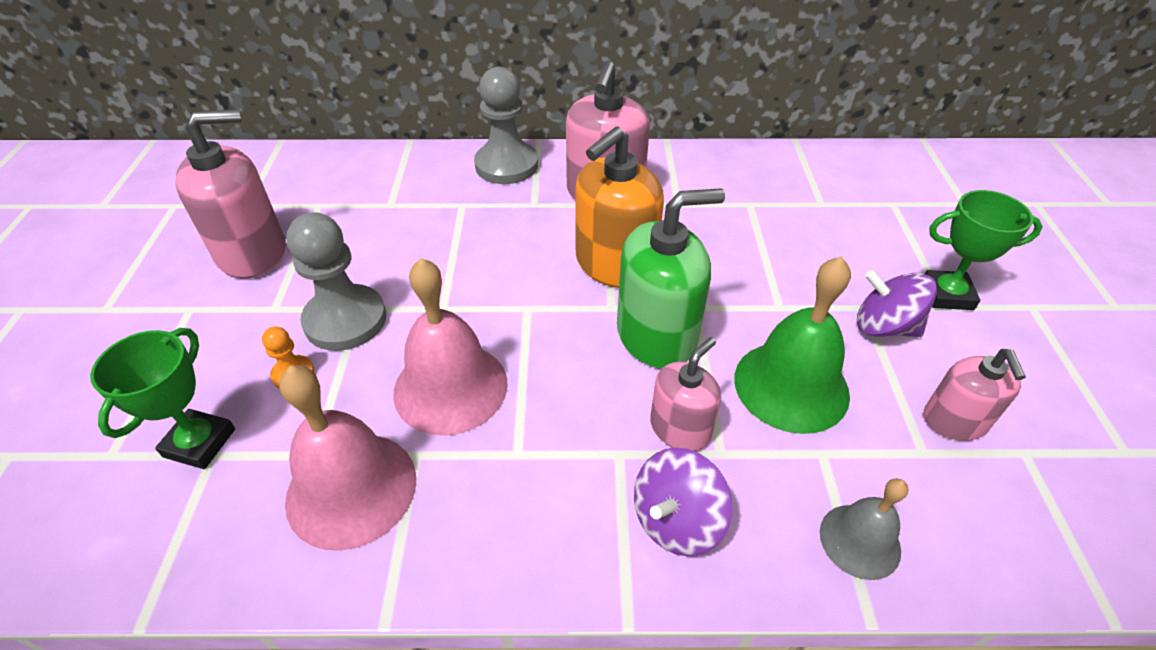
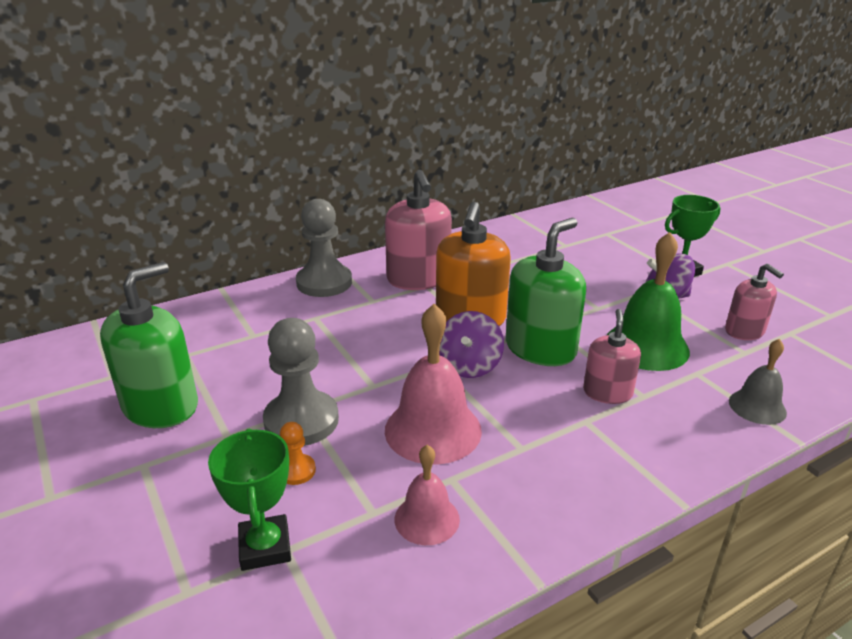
camera: 30 degrees left, 15 degrees down
pink soap dispenser [175,109,286,279] -> green soap dispenser [100,262,198,428]
pink bell [279,365,416,551] -> pink bell [395,445,460,545], size x0.58
purple spinning top [634,448,732,556] -> purple spinning top moved to [439,311,504,378]

